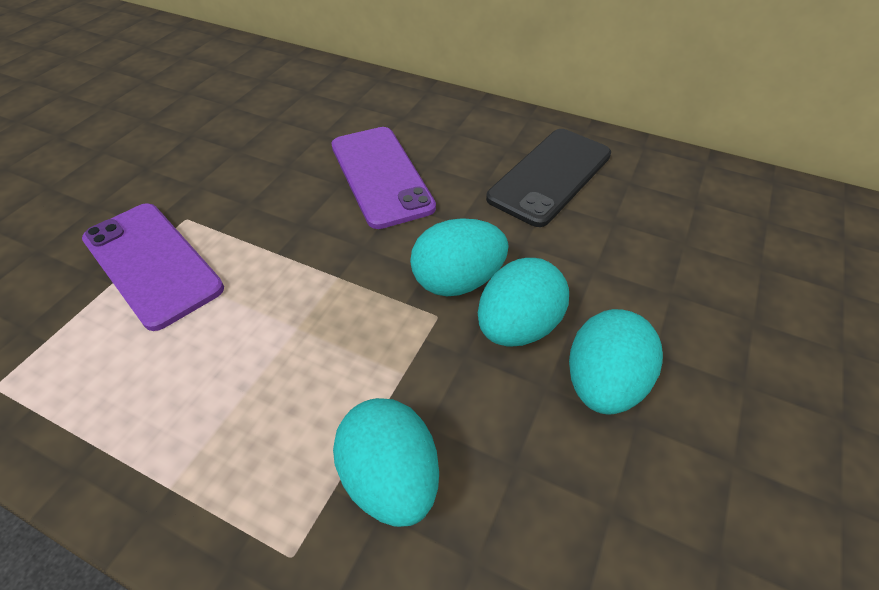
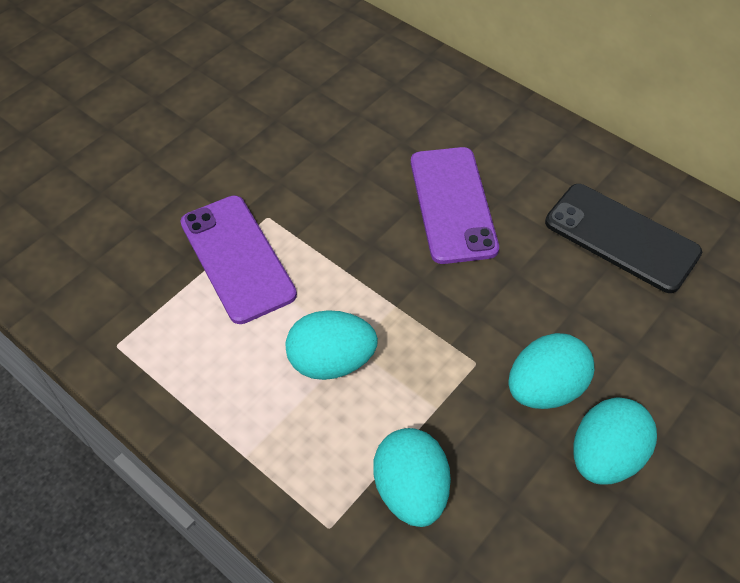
camera: 15 degrees right, 5 degrees up
turquoise egg [410,218,508,296] -> turquoise egg moved to [286,310,378,380]
black phone [486,129,611,227] -> black phone turned 75 degrees clockwise [545,184,702,293]

